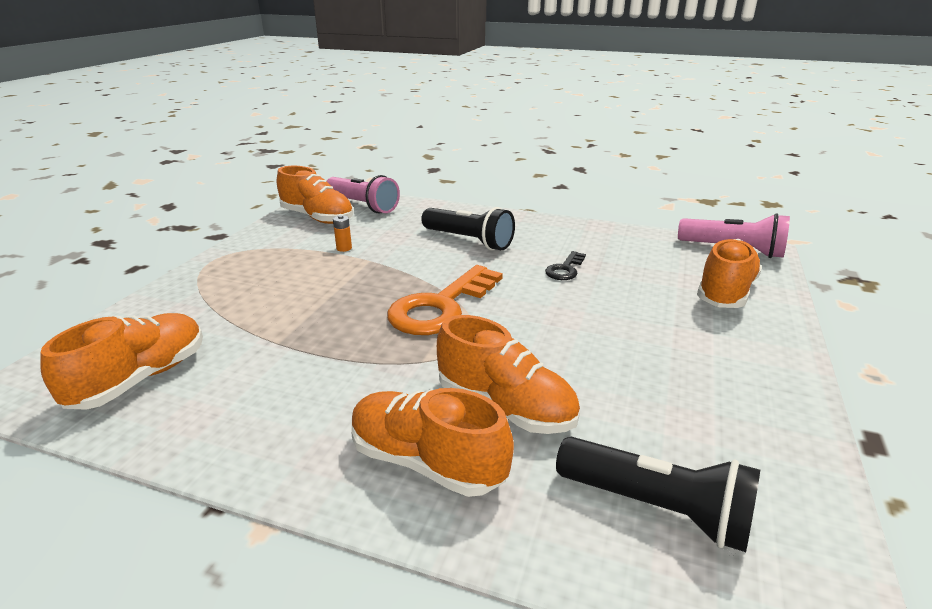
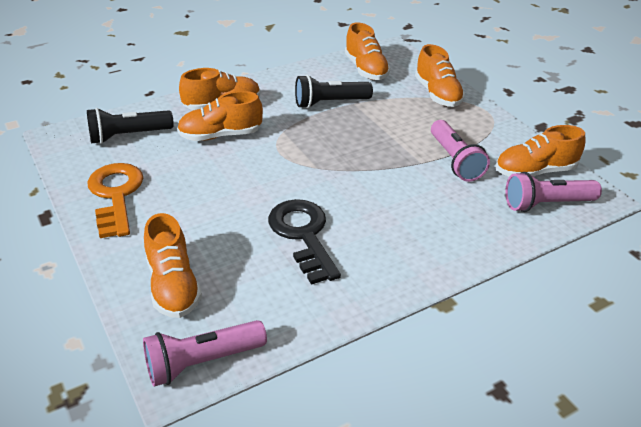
camera: 130 degrees right, 10 degrees up
orange battery [333,215,352,252] -> pink flashlight [431,120,490,182]
orange key [387,265,503,335] -> orange key moved to [87,163,143,238]
black flashlight [421,207,515,250] -> black flashlight moved to [295,75,373,108]
black key [545,251,586,280] -> black key [268,199,341,285], size x2.04
none -> orange shoe [415,44,465,107]

